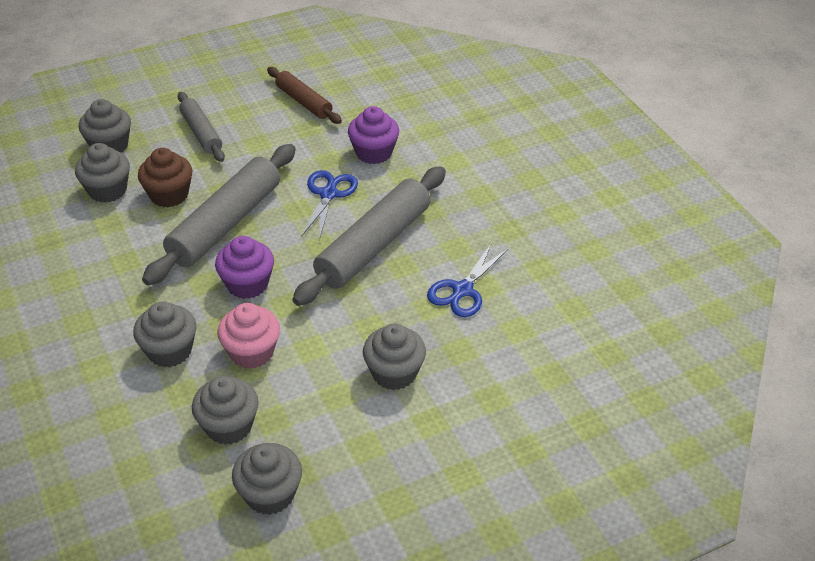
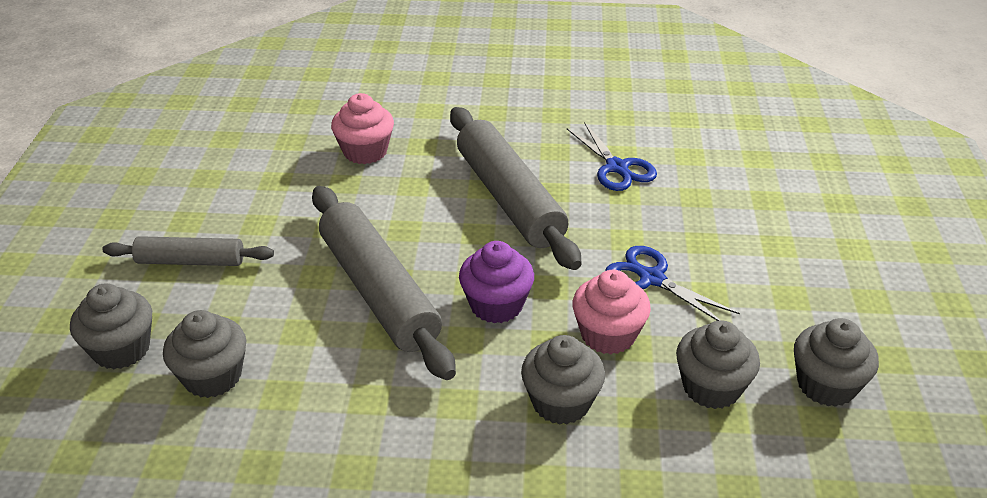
camera: 60 degrees left, 5 degrees down
brown cupcake [138,148,192,207] -> none
brown rolling pin [267,67,342,124] -> none
blue scissors [301,170,358,240] -> blue scissors moved to [605,246,740,321]
purple cupcake [348,106,399,164] -> pink cupcake [331,93,394,164]
grey cupcake [363,324,426,390] -> none

